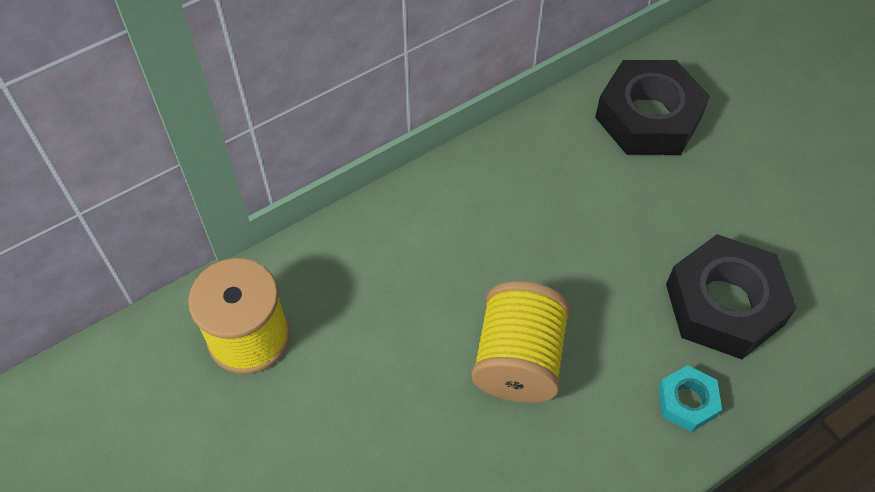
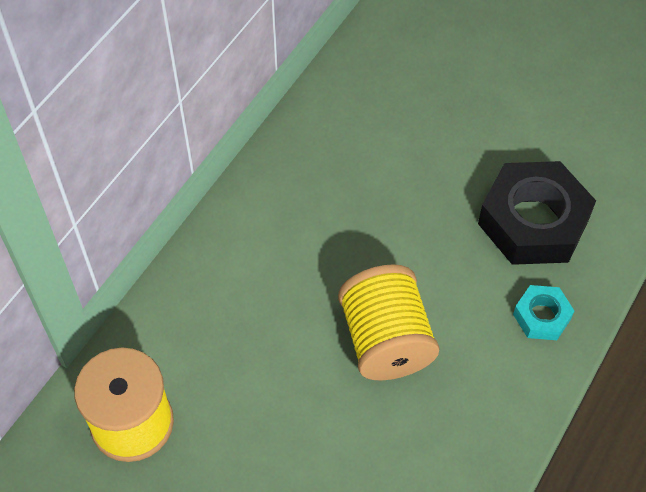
camera: 25 degrees left, 0 degrees up
black nut [595,60,710,155] -> none

